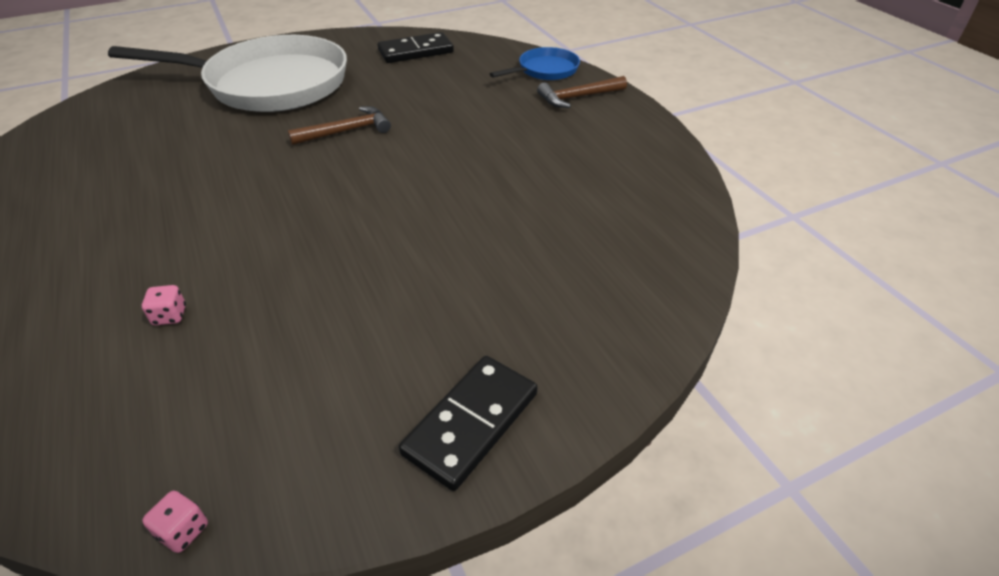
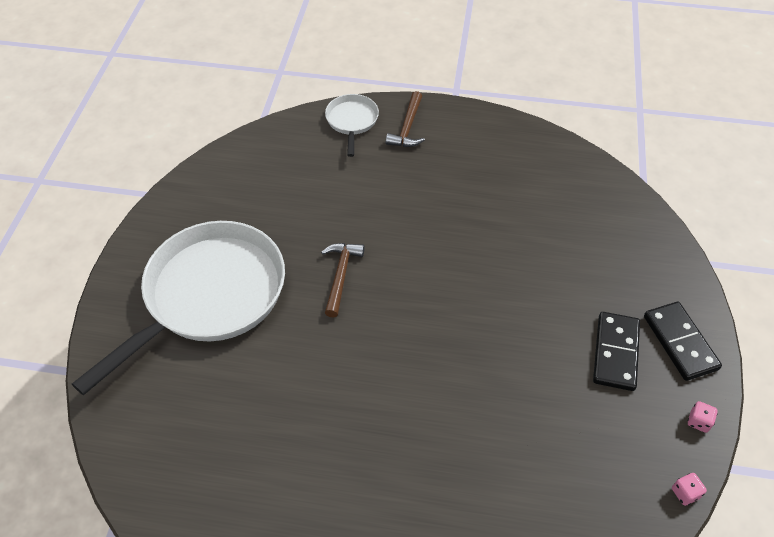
camera: 55 degrees left, 10 degrees up
pink dice [142,285,186,325] -> pink dice moved to [688,401,718,433]
black domino [378,32,454,63] -> black domino moved to [593,312,640,391]
blue pan [490,47,580,80] -> white pan [325,94,379,157]

